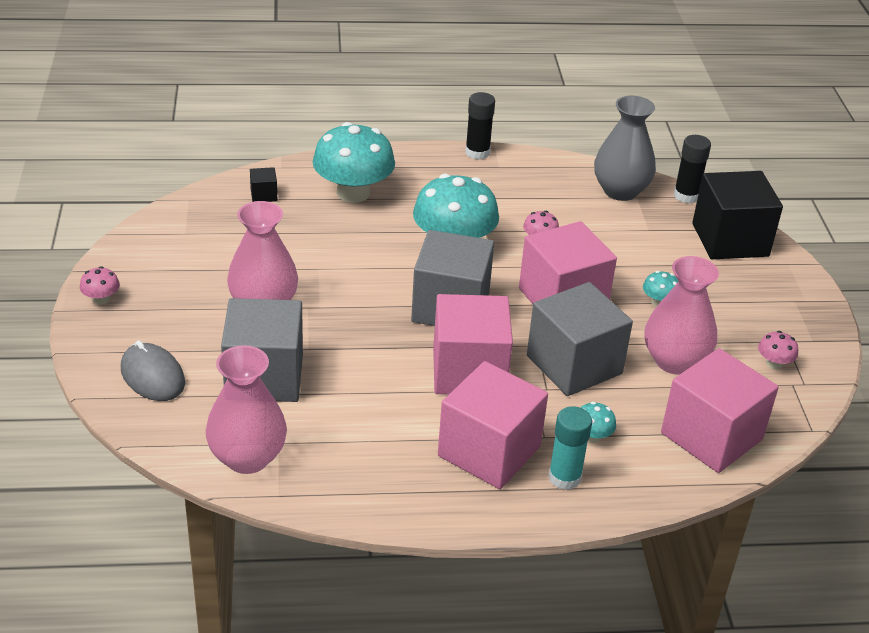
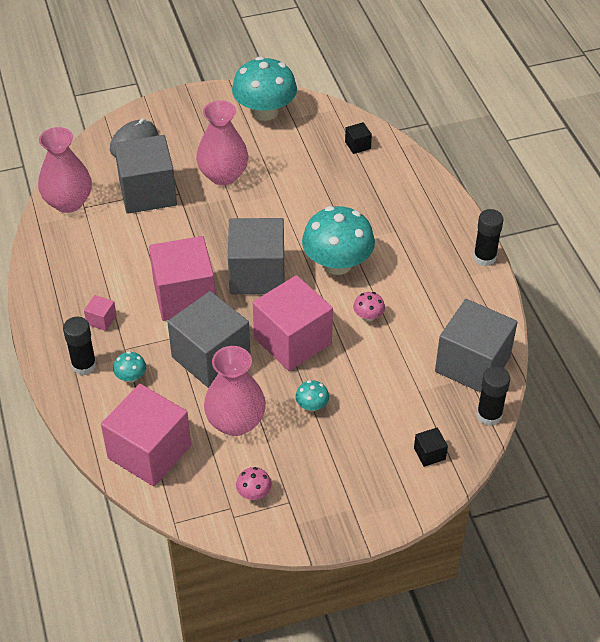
camera: 80 degrees right, 10 degrees up
pink mushroom [80,266,120,305] -> none
turquoise mushroom [313,122,395,203] -> turquoise mushroom moved to [232,57,297,121]
pink cube [438,361,548,489] -> pink cube [84,295,117,331], size x0.40
turquoise glue stick [548,406,592,490] -> black glue stick [63,317,97,375]
grey vase [594,96,656,201] -> grey cube [435,299,518,393]
black cube [692,171,783,259] -> black cube [414,427,448,467], size x0.40

